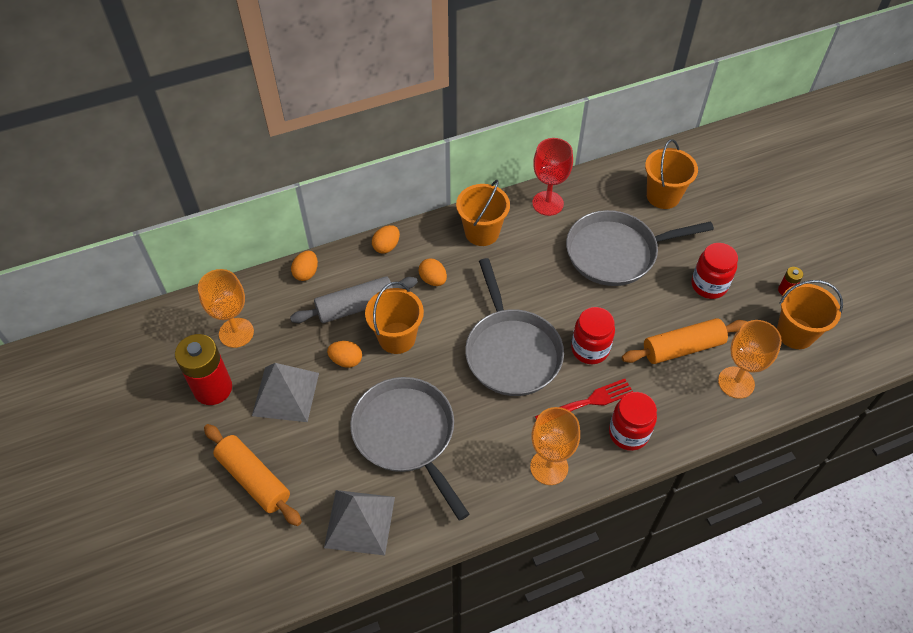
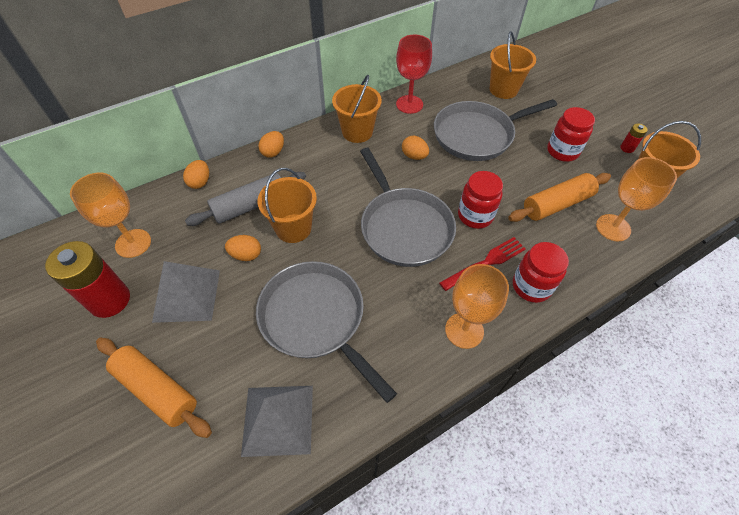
camera: 10 degrees left, 0 degrees up
orange egg [418,258,447,286] -> orange egg moved to [402,135,429,160]

